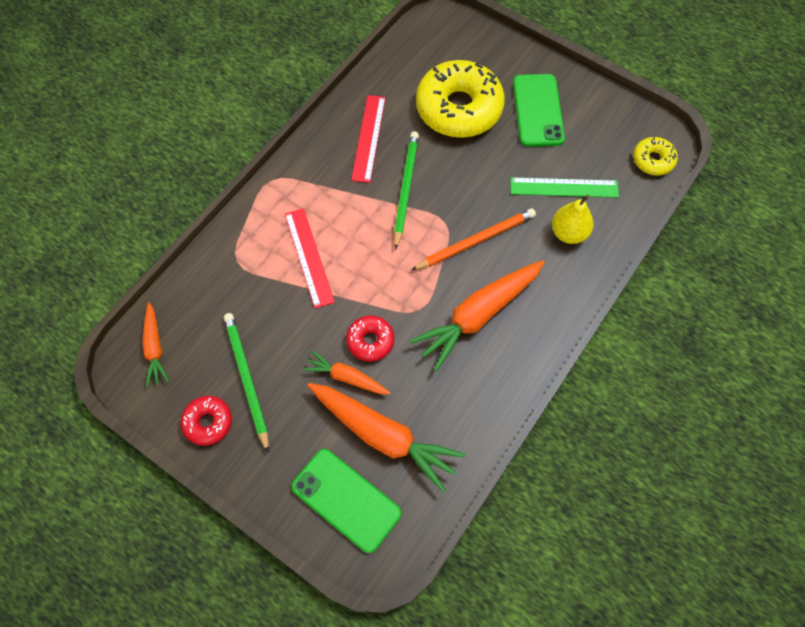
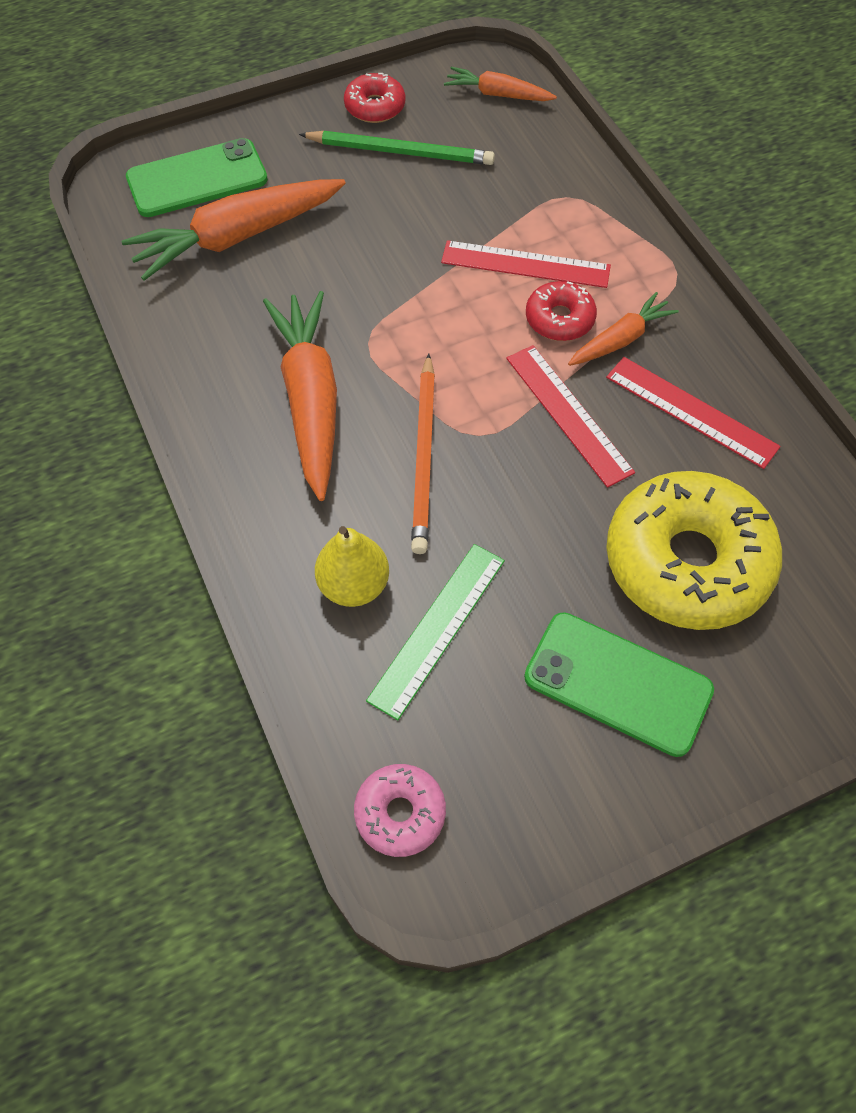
camera: 120 degrees right, 5 degrees down
orange carrot [303,350,391,394] -> orange carrot moved to [568,292,679,366]
red donut [346,316,394,362] -> red donut moved to [526,281,597,341]
green pencil [394,131,419,250] -> red ruler [506,345,635,488]
yellow donut [633,137,678,176] -> pink donut [354,764,446,857]

